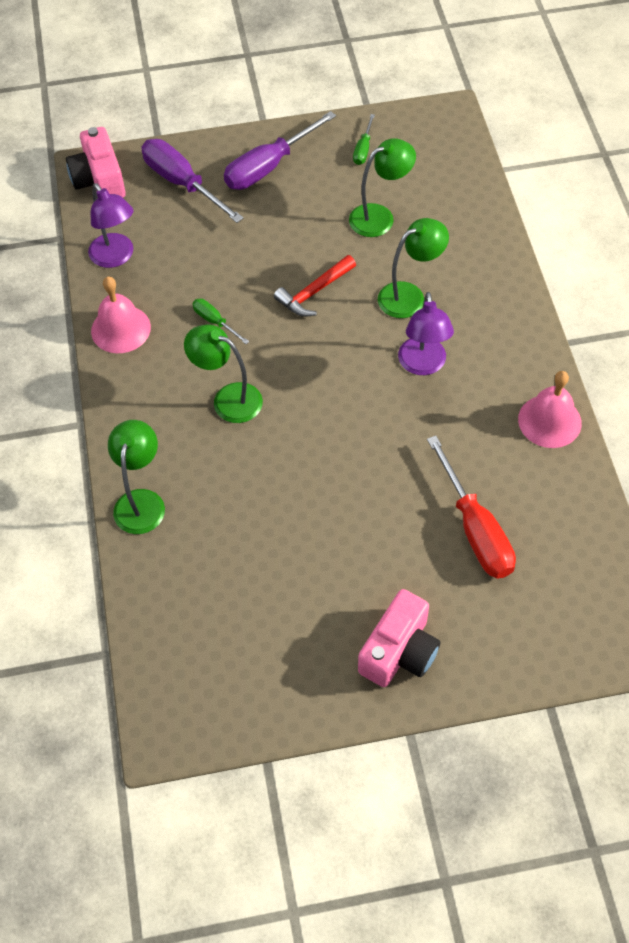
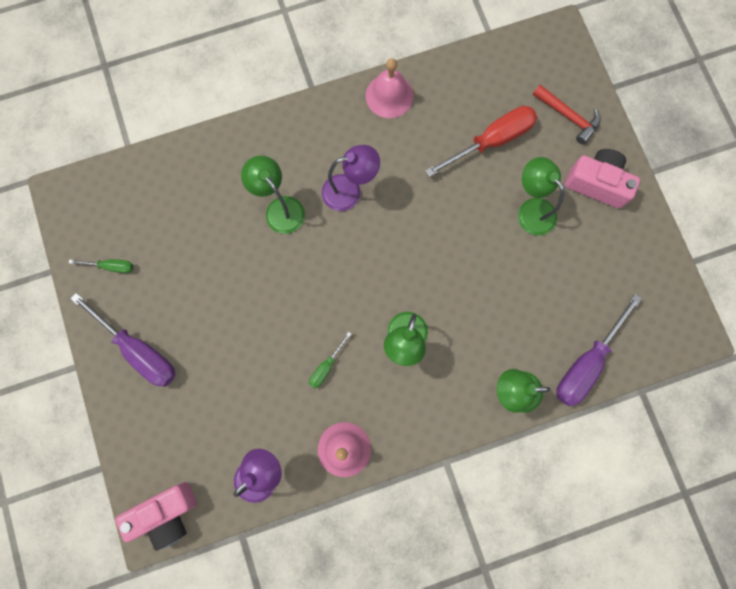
camera: 100 degrees left, 20 degrees up
purple screwdriver [141,139,243,223] -> purple screwdriver moved to [556,294,642,406]
red hammer [274,255,356,317] -> red hammer moved to [533,85,601,145]
green lamp [349,138,416,237] -> green lamp moved to [518,157,564,236]

